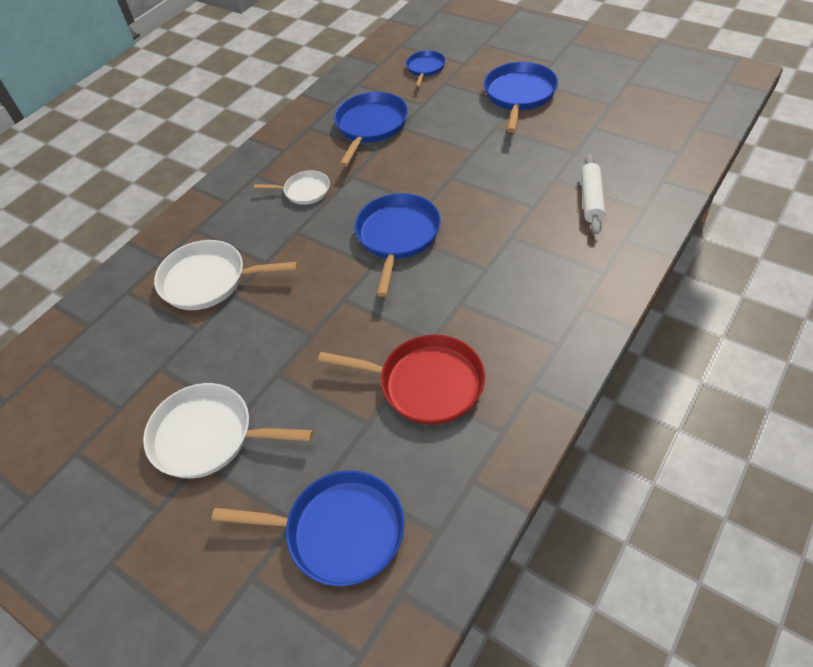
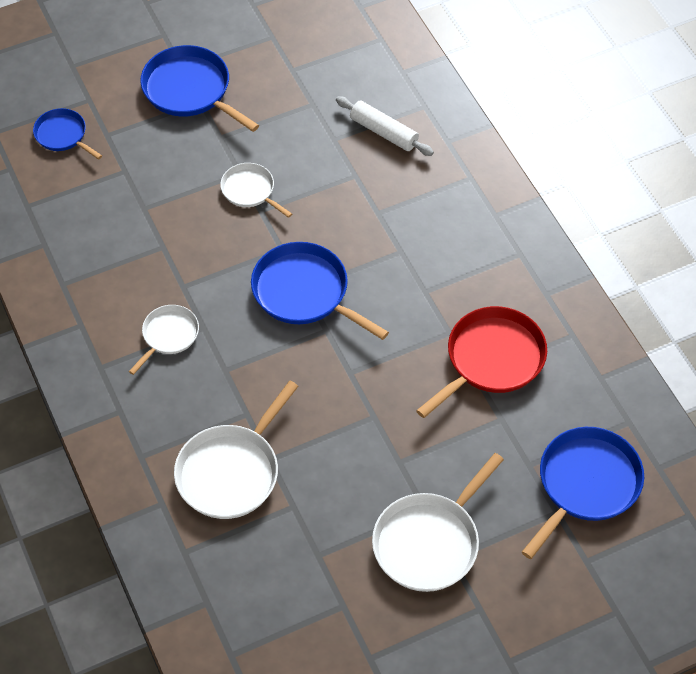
camera: 65 degrees left, 5 degrees up
blue pan [334,92,408,167] -> none
none -> white pan [220,163,292,218]

